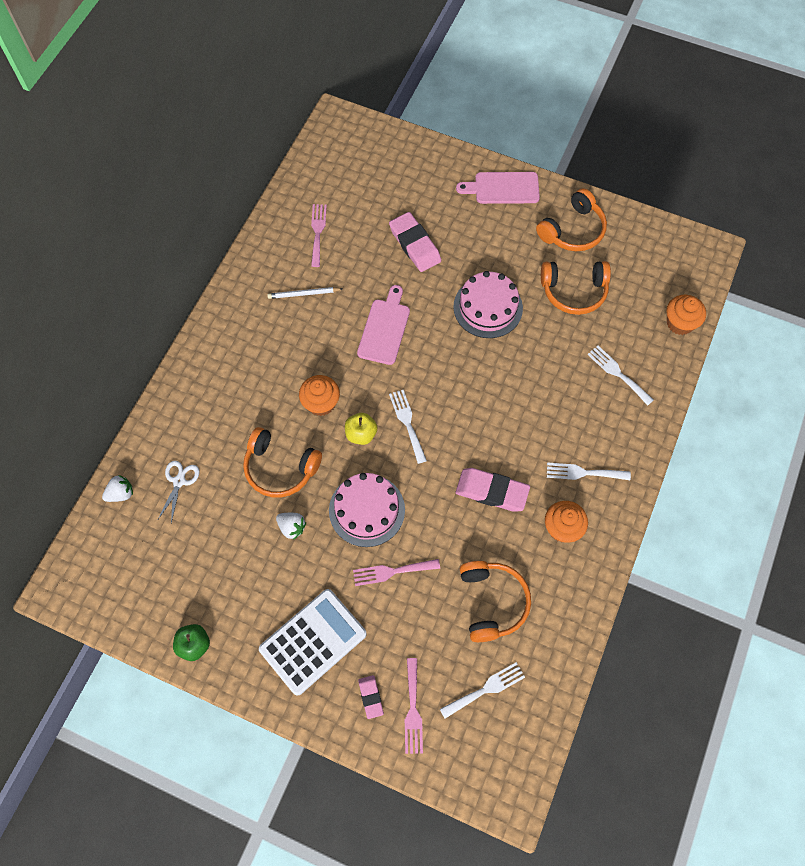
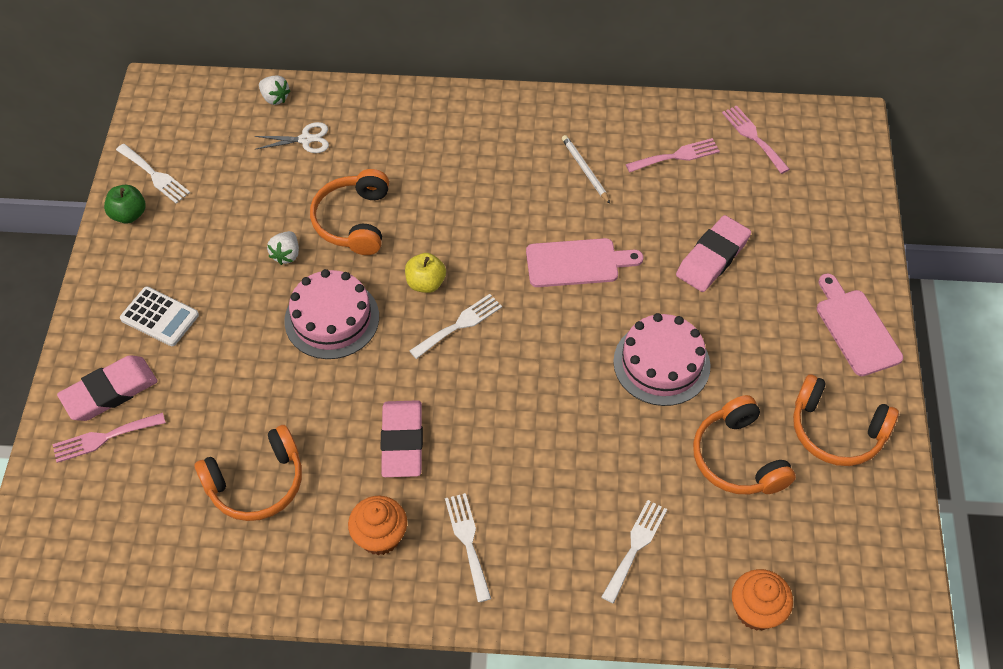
camera: 70 degrees right, 10 degrees down
white calculator [259,589,367,696] -> white calculator [120,287,199,346], size x0.61
orange cupcake [299,375,340,416] -> none
pink fork [353,559,440,586] -> pink fork moved to [722,105,790,174]
pink eraser [358,675,384,719] -> pink eraser [57,355,158,421], size x1.86
white fork [440,662,525,719] -> white fork moved to [116,144,190,204]

